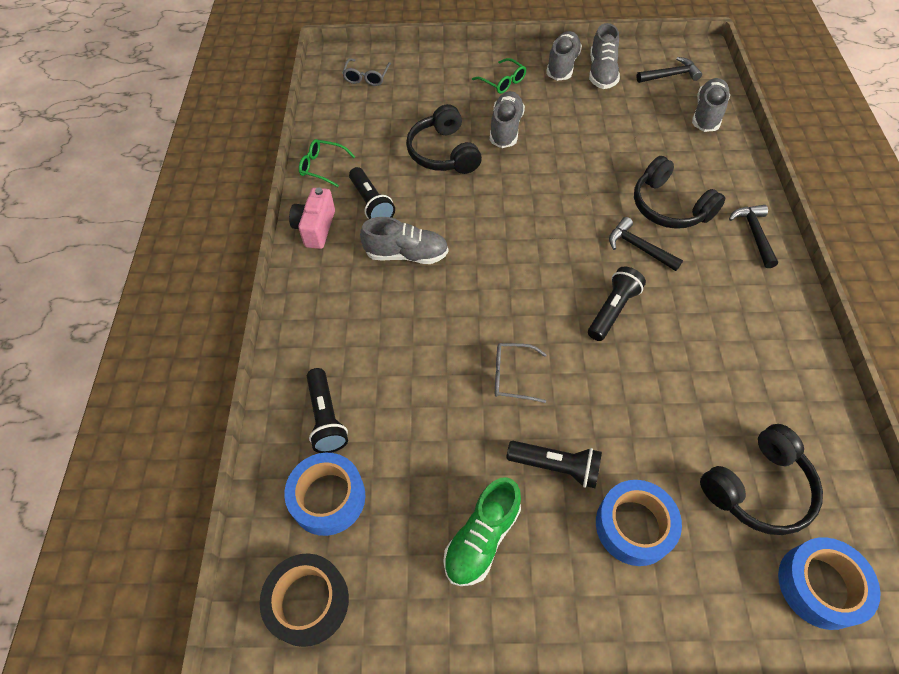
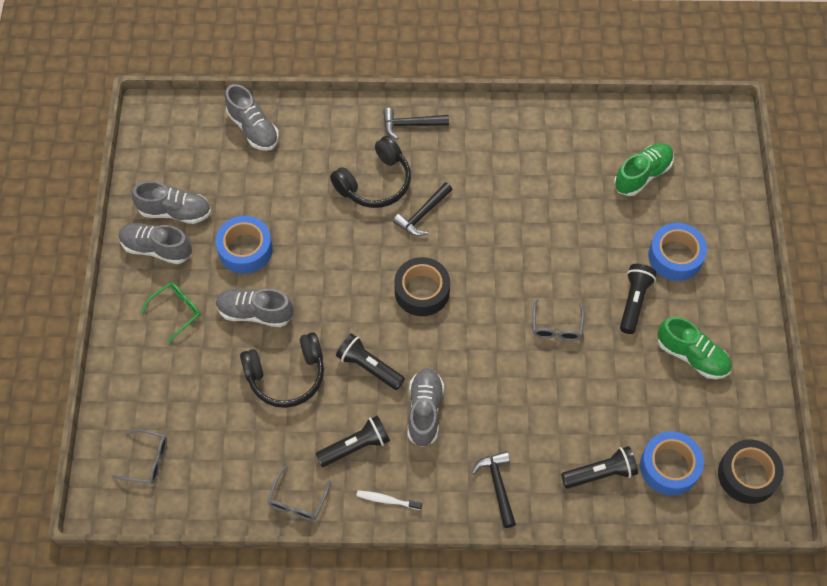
camera: 90 degrees left, 5 degrees up
pink camera [289,188,335,249] -> white toothbrush [356,490,422,510]
green glasses [299,139,355,187] -> grey glasses [267,466,331,521]
black flashlight [588,266,646,341] -> black flashlight moved to [336,333,405,390]
black hammer [636,57,702,83] -> black hammer moved to [472,451,516,528]
grey shoe [692,78,730,132] -> grey shoe turned 150 degrees counterclockwise [225,84,279,151]
black headphones [700,424,823,535] -> green shoe [614,143,674,196]
blue tape [778,537,881,630] -> blue tape moved to [216,216,273,274]
none -> black tape [394,257,450,316]

